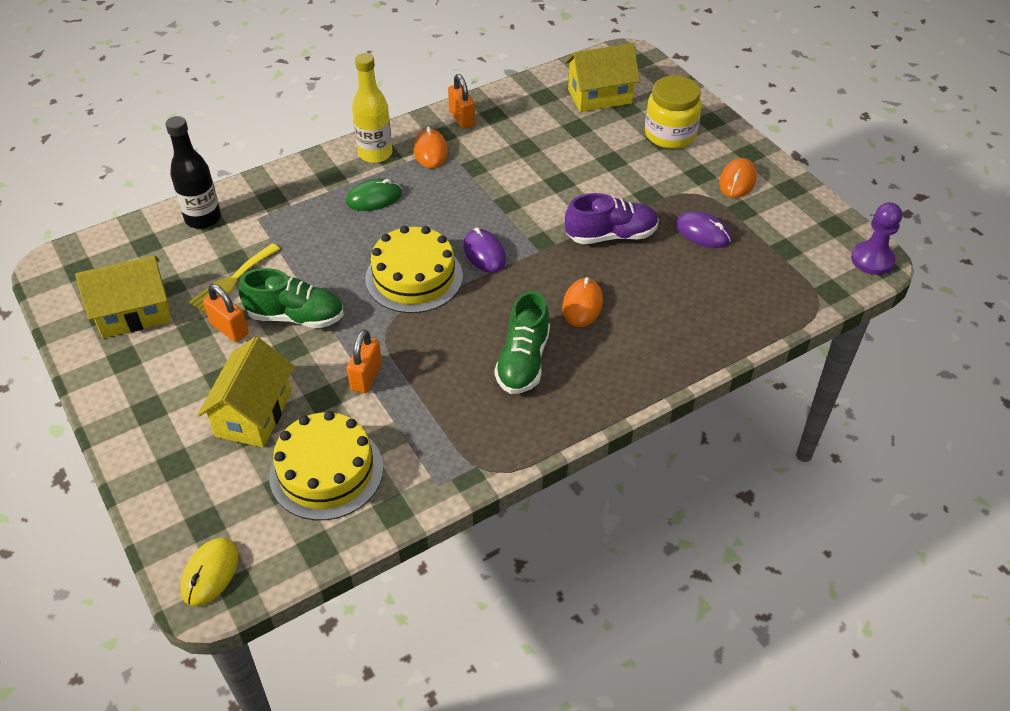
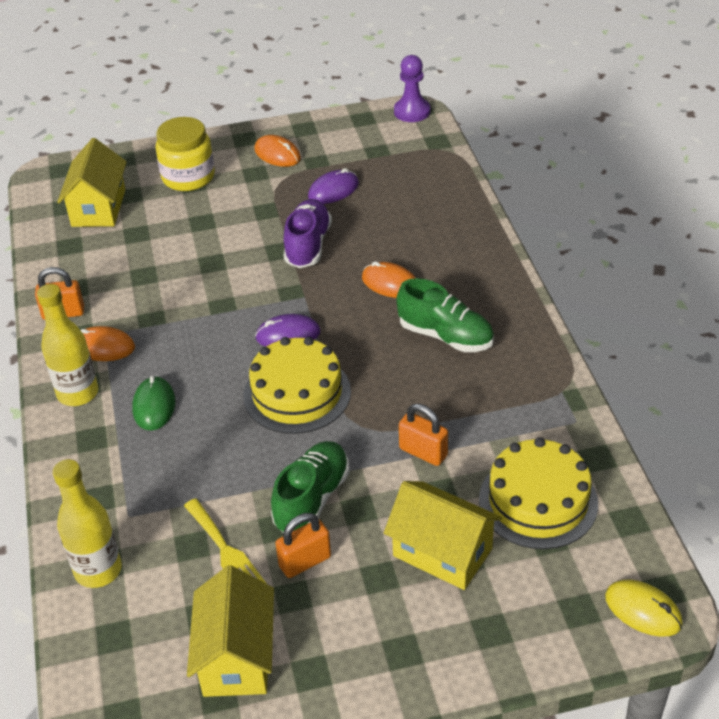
camera: 70 degrees left, 5 degrees down
black bottle [166,116,221,229] -> yellow bottle [53,459,122,588]

